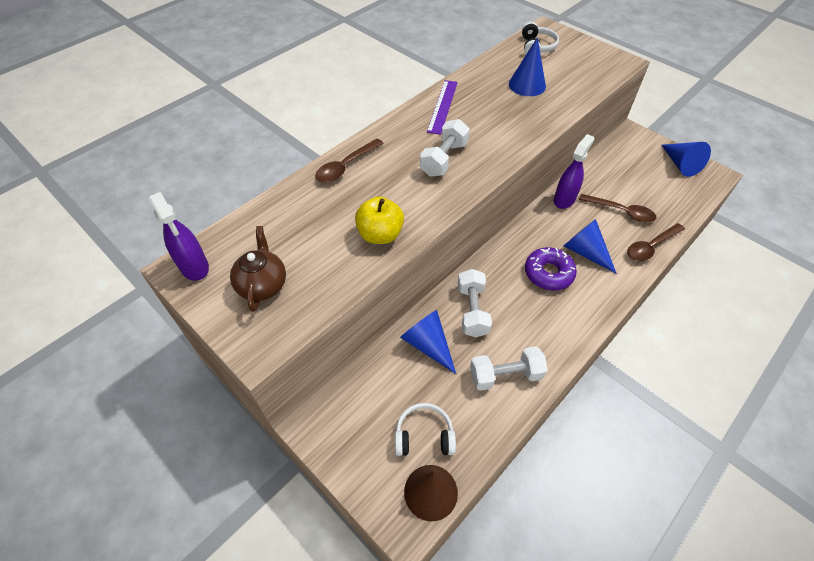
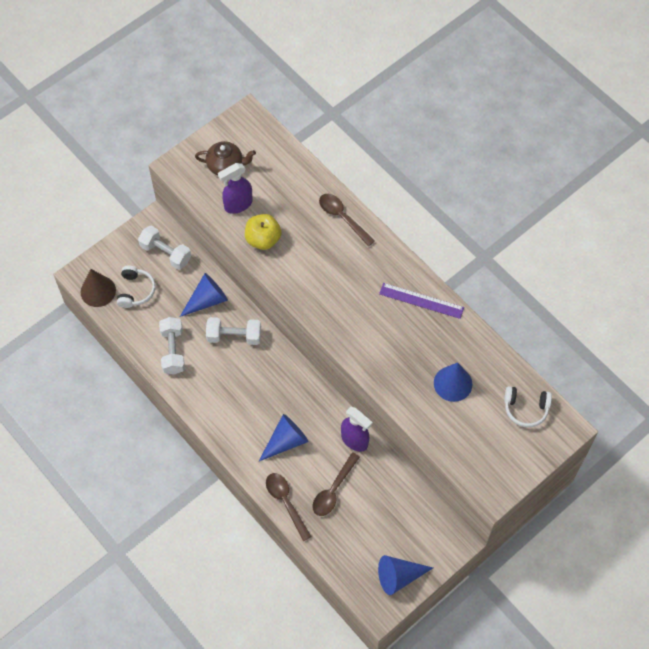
camera: 95 degrees right, 10 degrees up
purple spray bottle [149,192,209,281] -> purple spray bottle moved to [218,163,253,214]
white dumbbell [420,119,470,177] -> white dumbbell moved to [138,225,191,270]
purple donut [525,247,577,291] -> none

